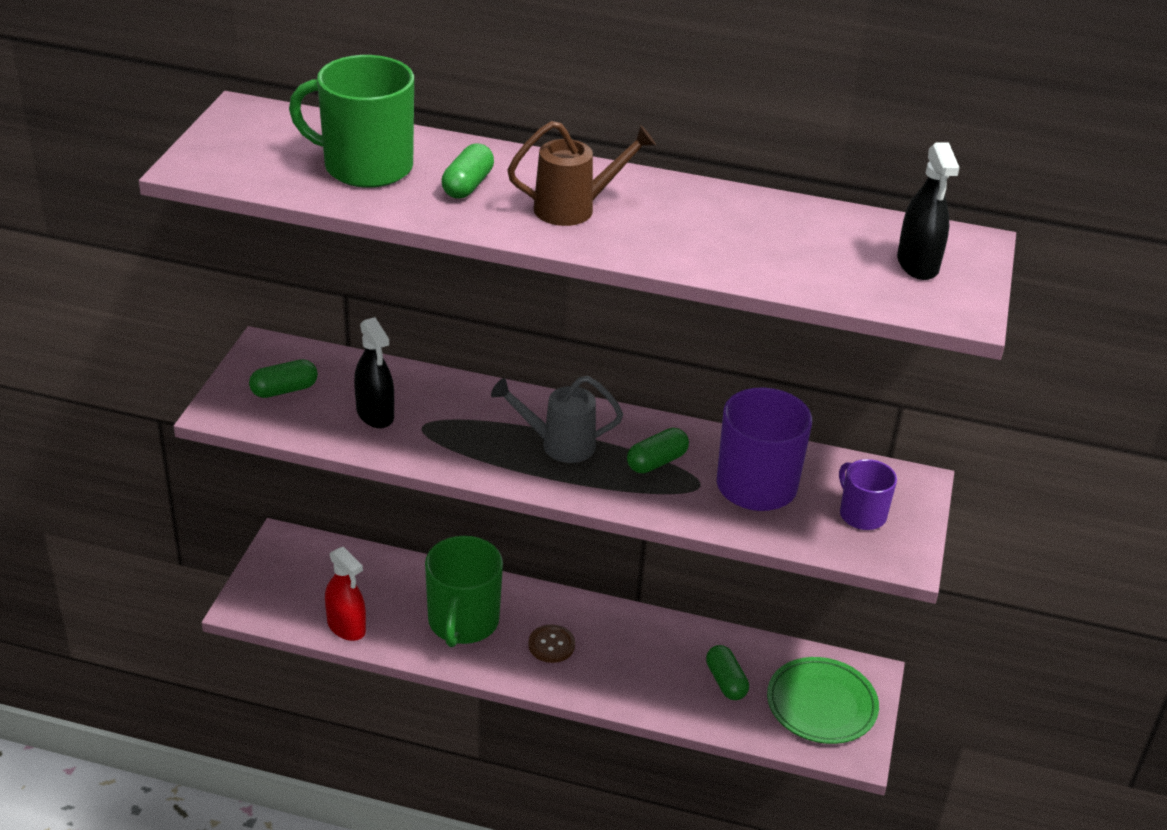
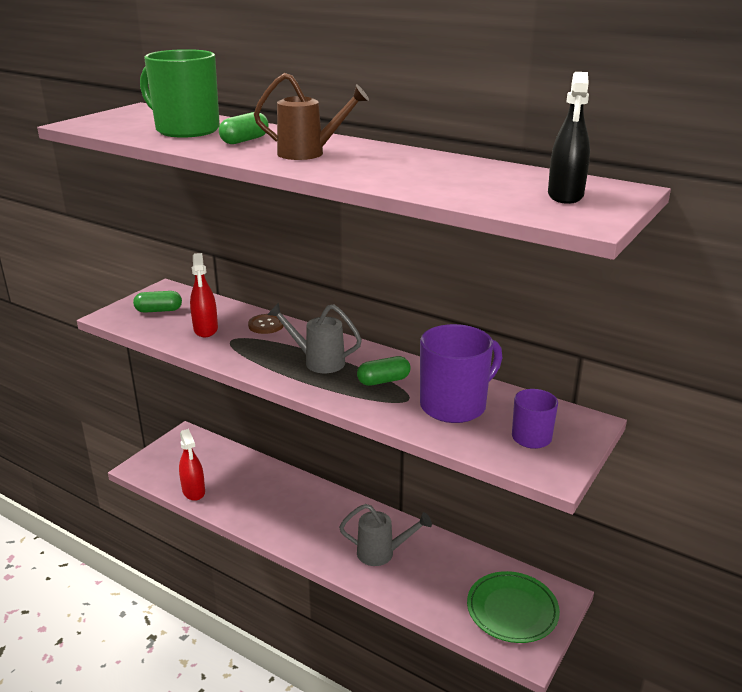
camera: 20 degrees right, 10 degrees down
black spray bottle [354,317,394,428] -> red spray bottle [190,253,218,337]
green mug [425,536,503,647] -> none
brown button [528,625,575,663] -> brown button moved to [248,314,284,334]
green capsule [706,645,749,700] -> none
none -> grey watering can [339,504,432,566]

